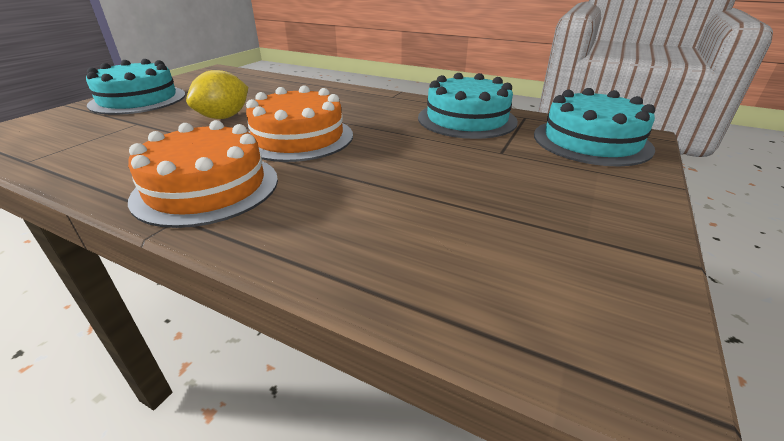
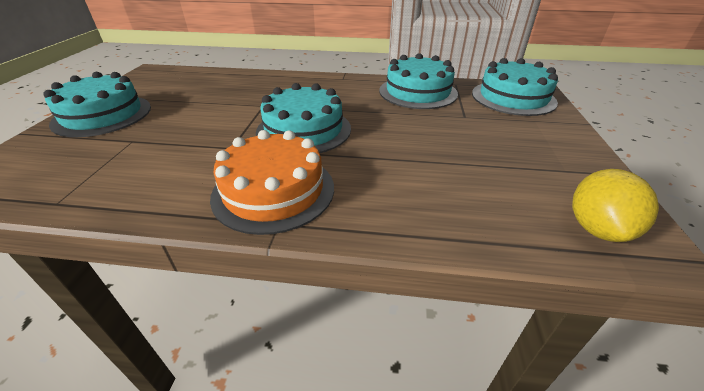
camera: 20 degrees left, 5 degrees up
yellow lemon [186,70,248,119] -> yellow lemon moved to [572,169,659,242]
orange cake [246,85,353,162] -> turquoise cake [256,83,351,153]

